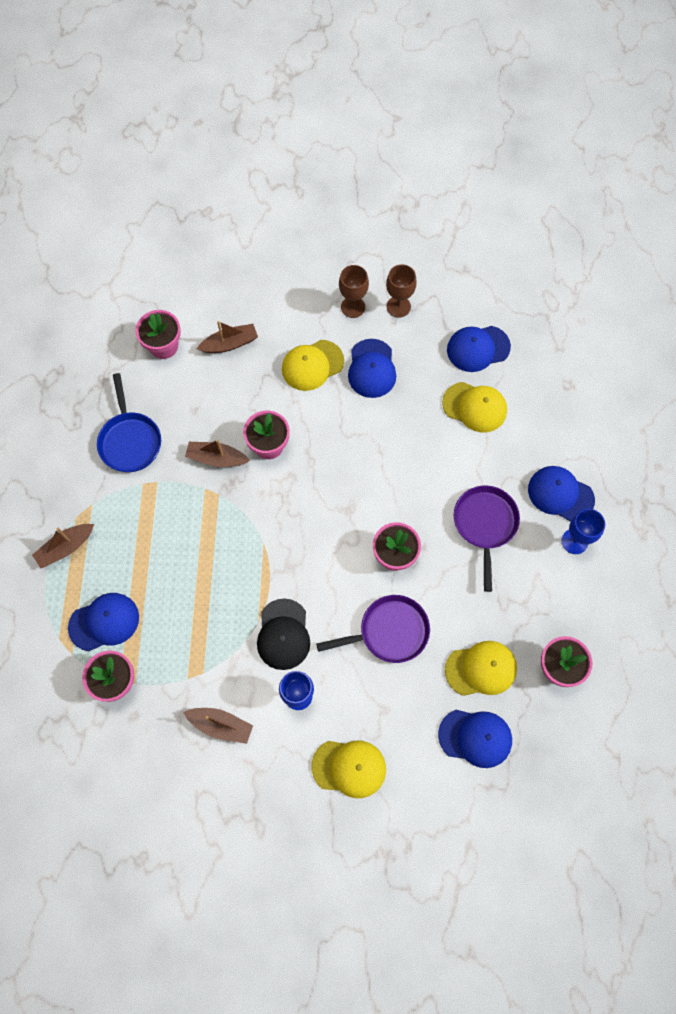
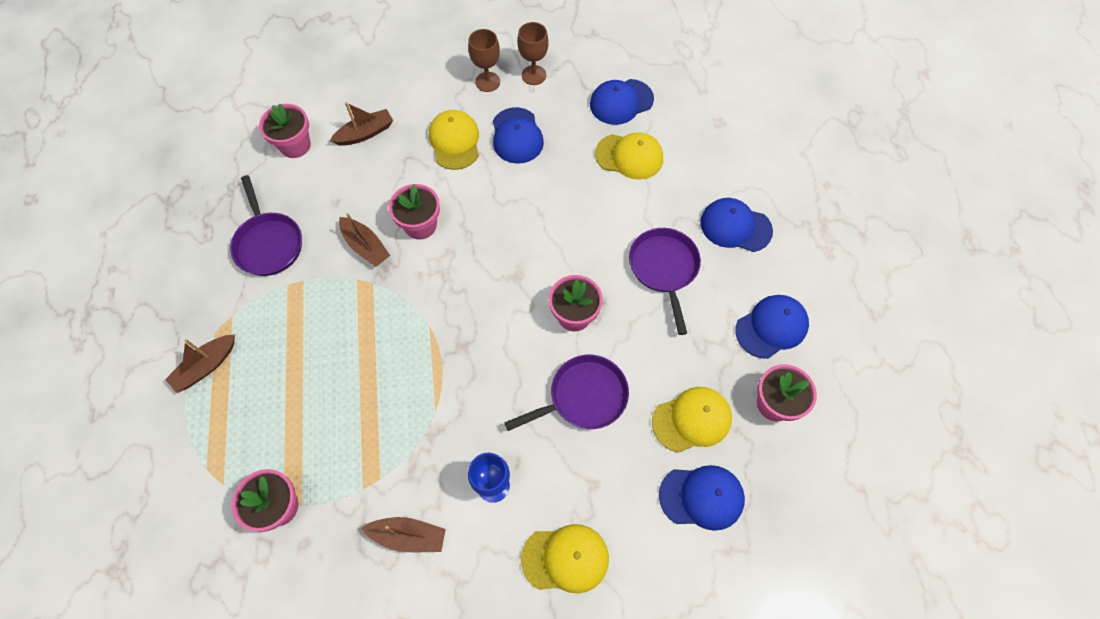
camera: 10 degrees left, 5 degrees down
blue cap [68,593,139,651] -> blue cap moved to [735,295,809,359]
blue pan [97,373,161,472] -> purple pan [230,175,302,276]
brown boat [185,439,250,467] -> brown boat turned 135 degrees counterclockwise [339,213,390,267]
black cap [257,598,310,670] -> none
yellow cap [282,340,344,391] -> yellow cap turned 120 degrees clockwise [429,110,479,170]
blue goblet [562,509,605,554] -> none

